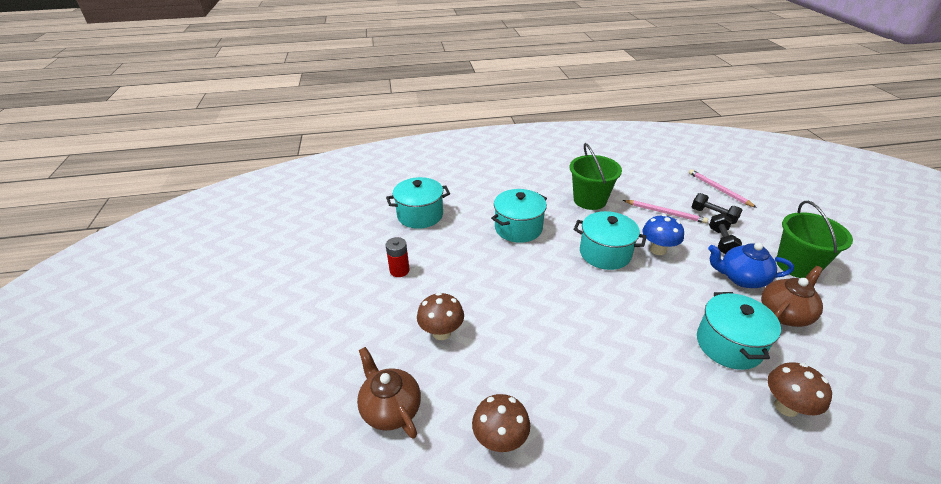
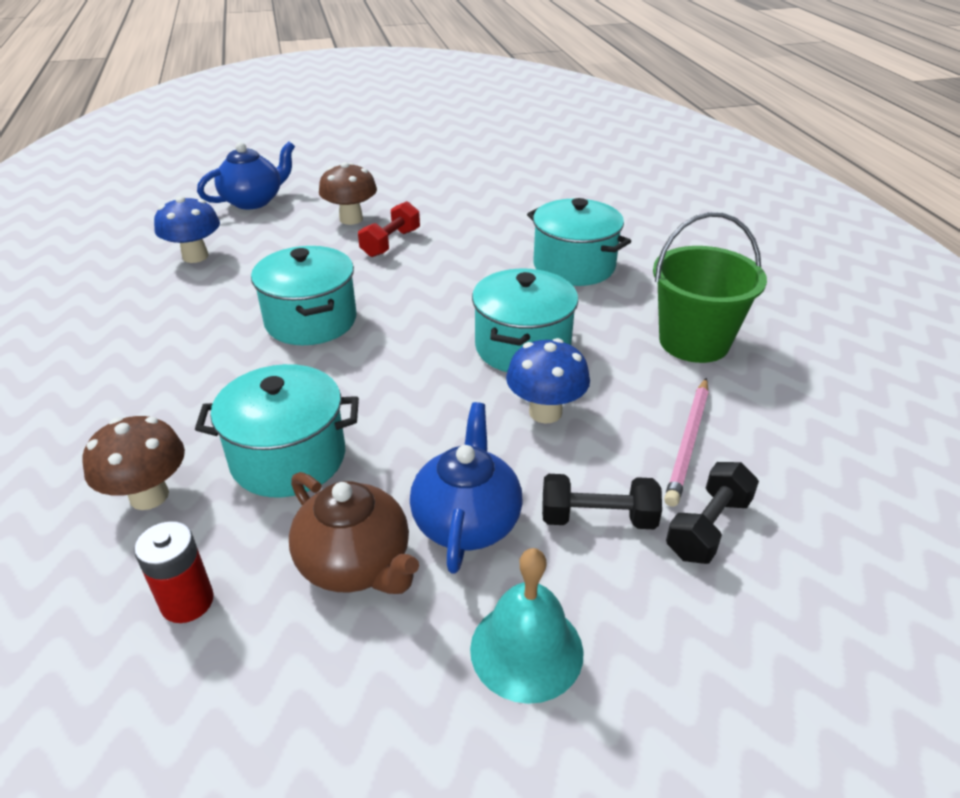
camera: 85 degrees right, 0 degrees up
brown teapot [357,347,421,439] -> blue teapot [197,142,295,210]
turquoise pot [386,177,450,229] -> turquoise pot moved to [251,246,356,345]
red battery [386,237,410,277] -> red battery moved to [134,521,214,623]
brown mushroom [472,394,530,452] -> blue mushroom [154,196,220,263]
pink pencil [689,169,757,208] -> none
green bucket [777,201,853,278] -> turquoise bell [470,548,584,704]
none -> red dumbbell [358,201,420,257]

